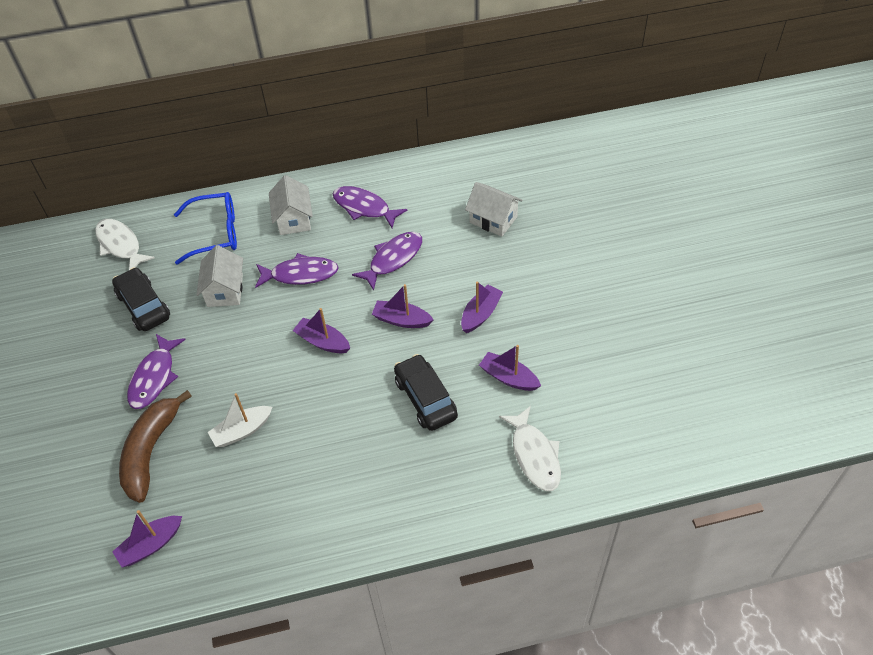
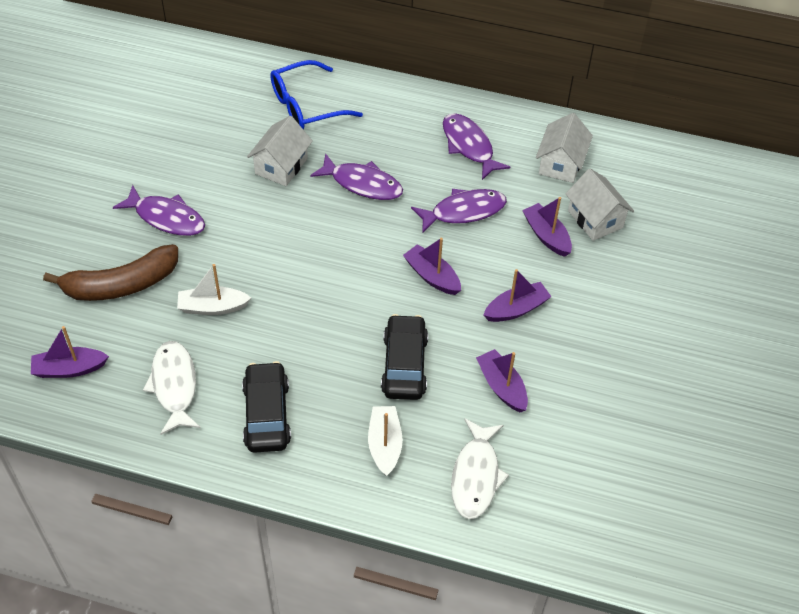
camera: 25 degrees right, 0 degrees up
white fish [95,219,155,270] -> white fish moved to [143,341,201,435]
black car [112,267,170,331] -> black car moved to [242,361,291,453]
brown banana [119,390,192,503] -> brown banana turned 150 degrees counterclockwise [43,244,178,301]
purple fish [127,334,186,409] -> purple fish turned 105 degrees counterclockwise [113,185,205,236]
blue glasses [174,192,237,265] -> blue glasses turned 135 degrees clockwise [270,60,363,129]
white house [269,175,313,235] -> white house moved to [536,113,593,183]
purple boat [293,308,350,353] -> purple boat moved to [522,197,572,257]
none -> white boat [368,406,403,476]

